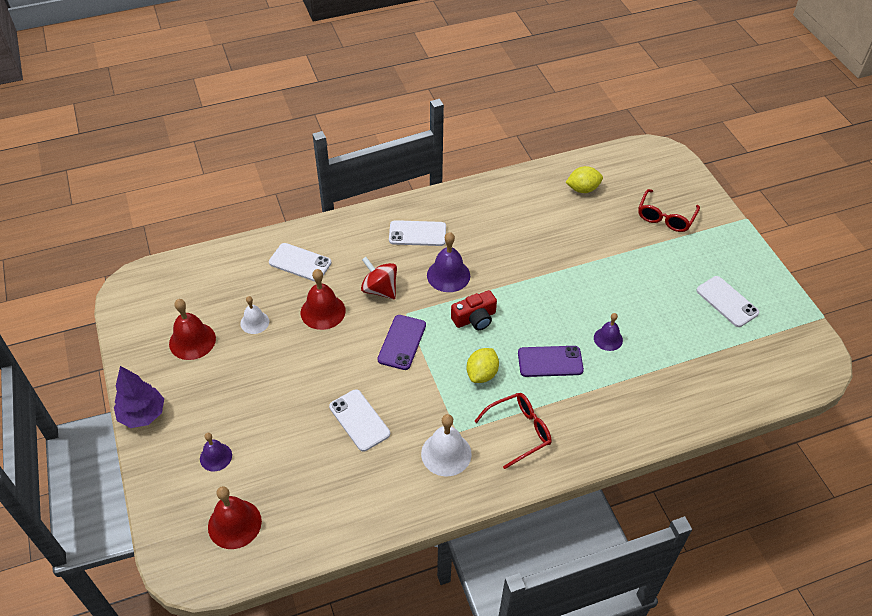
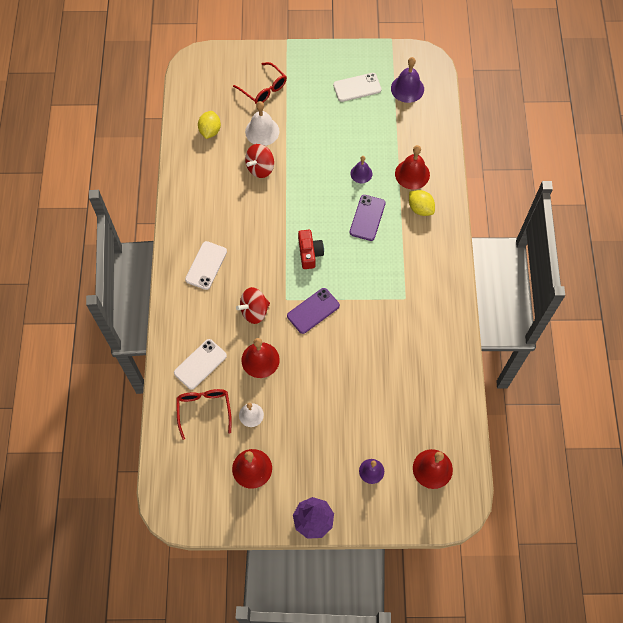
camera: 70 degrees left, 15 degrees up
white phone [329,389,390,452] -> none
purple phone [378,315,426,370] -> purple phone turned 75 degrees counterclockwise [287,288,340,334]
white bell [421,414,472,476] -> white bell moved to [245,101,279,146]
purple bell [427,232,470,292] -> purple bell moved to [391,57,424,103]
yellow lemon [467,348,499,383] -> yellow lemon moved to [409,190,435,216]
red glasses [474,393,552,469] -> red glasses moved to [176,389,232,440]
none -> red spinning top [245,144,274,178]
none -> red bell [395,145,430,189]

